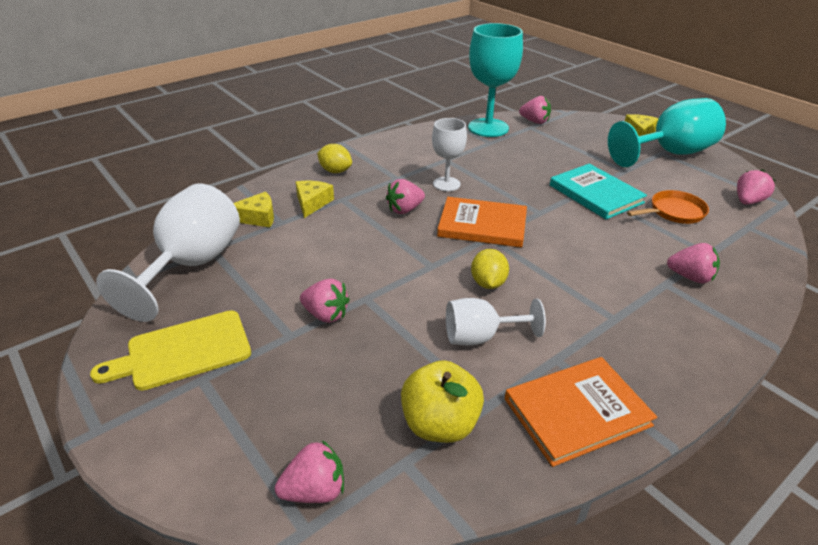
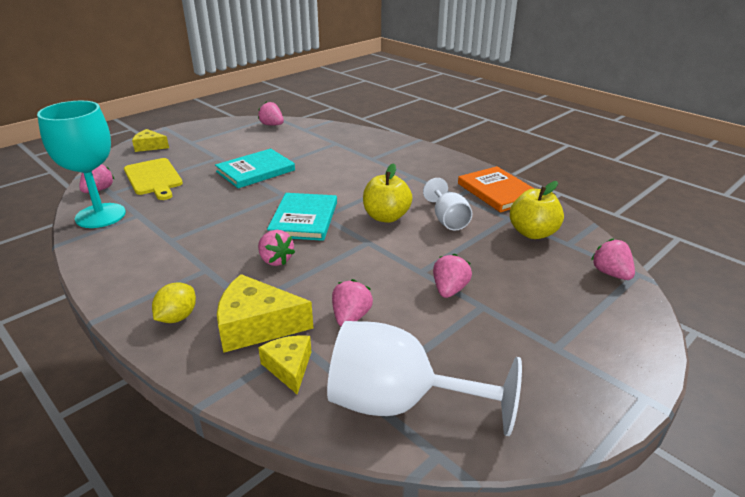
camera: 95 degrees left, 5 degrees down
yellow cutting board [90,310,251,391] -> yellow cutting board moved to [124,158,183,200]
yellow cheese [296,181,334,218] -> yellow cheese [217,274,313,353], size x1.66
white goblet [432,118,467,191] -> none
orange book [437,197,527,247] -> turquoise book [267,193,337,241]
yellow lemon [471,249,509,289] -> yellow apple [363,163,412,223]
turquoise goblet [608,98,726,167] -> none
orange pan [627,190,709,224] -> none
pink strawberry [667,243,720,283] -> pink strawberry moved to [332,279,373,326]

